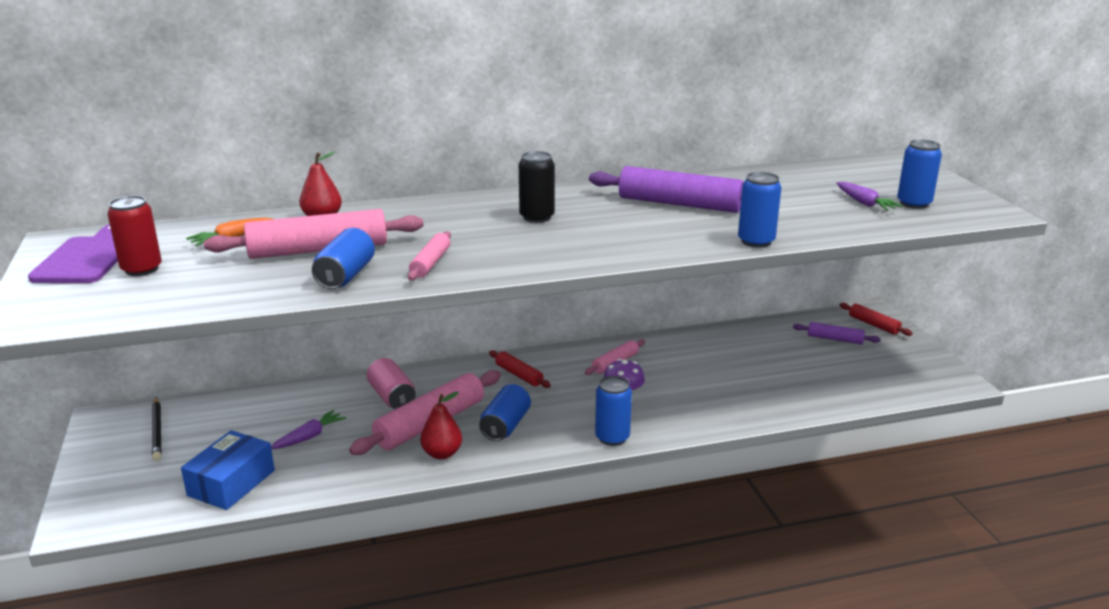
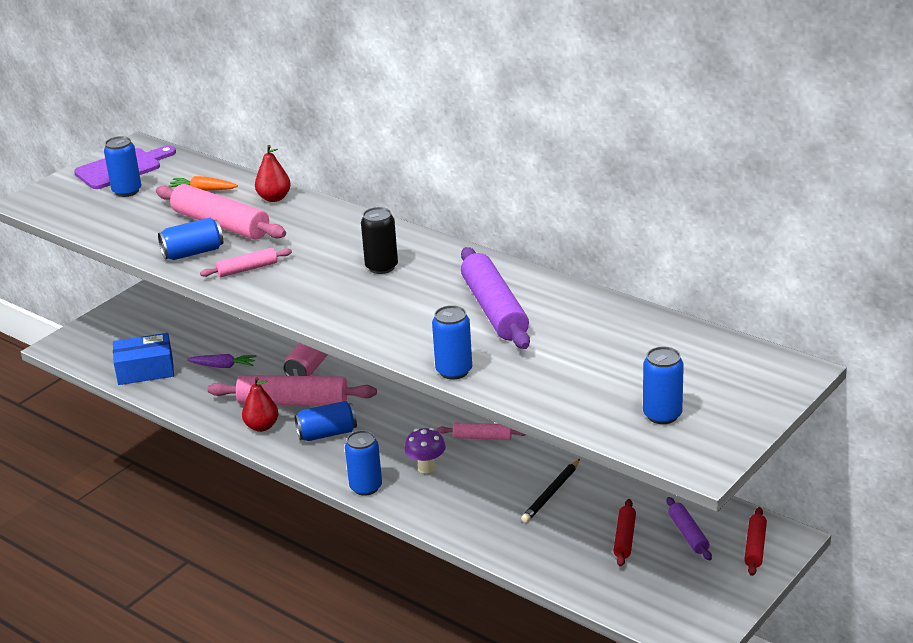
camera: 55 degrees right, 5 degrees up
red can [108,196,162,276] -> blue can [104,136,141,197]
black pencil [152,397,162,461] -> black pencil moved to [521,459,580,523]
red rolling pin [489,350,551,388] -> red rolling pin moved to [613,499,636,567]
purple carrot [837,182,903,211] -> none

